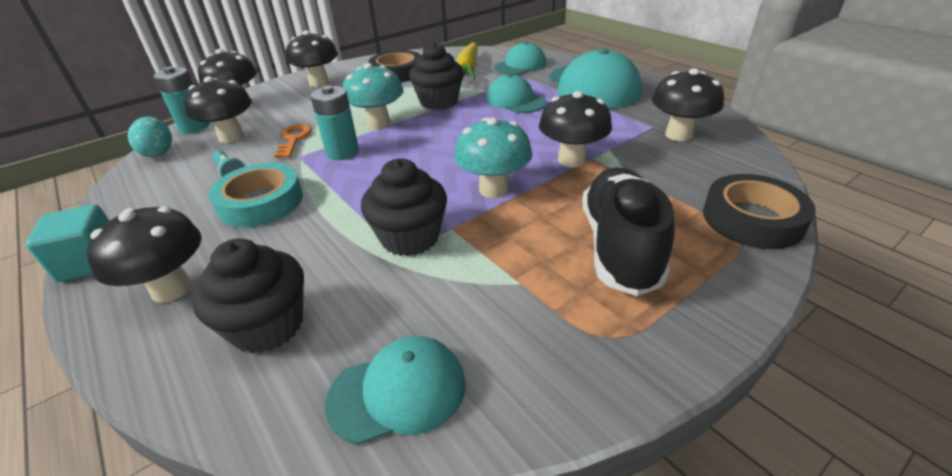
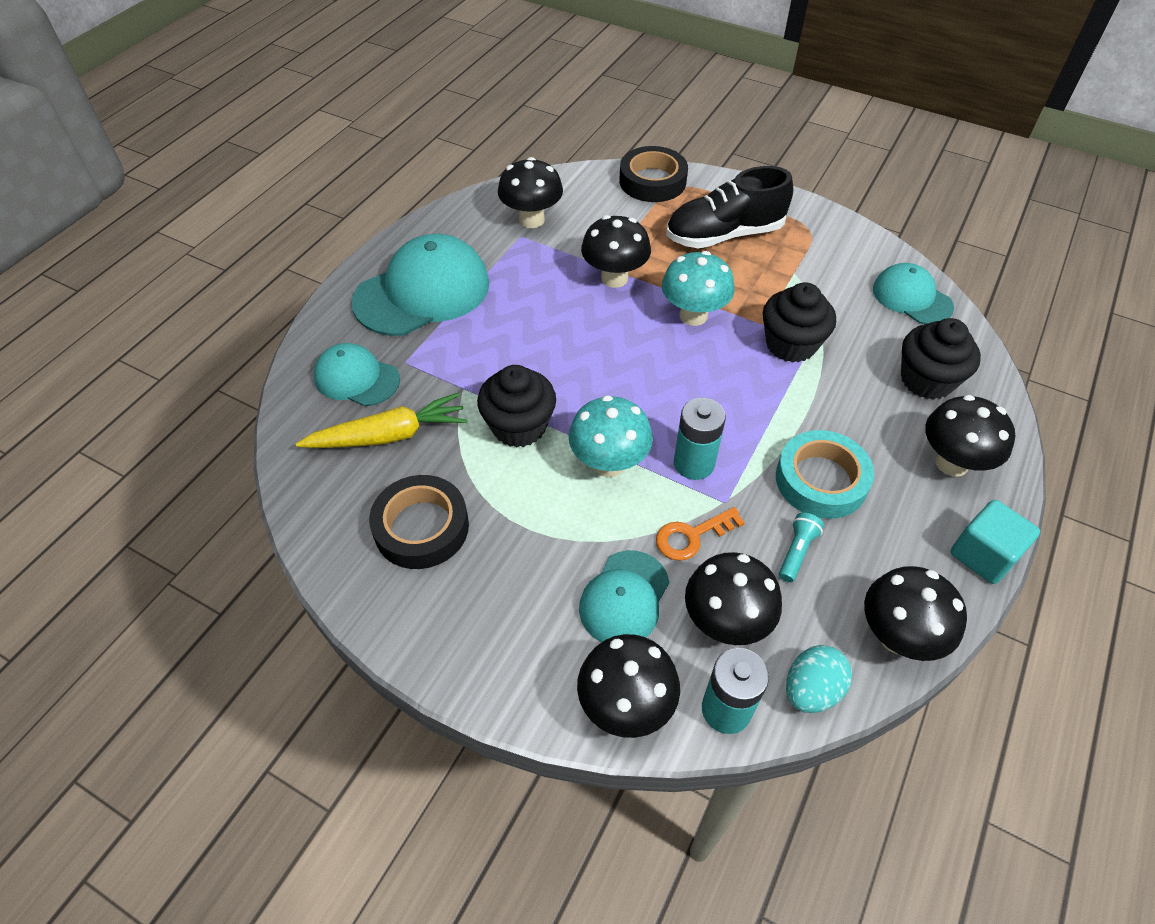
camera: 115 degrees left, 15 degrees up
black mushroom [286,30,338,87] -> black mushroom moved to [864,566,967,661]
turquoise cap [486,74,546,113] -> turquoise cap moved to [579,550,669,643]

